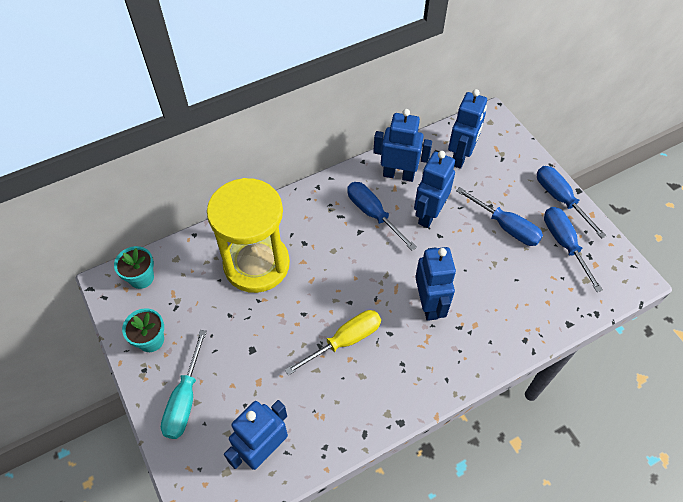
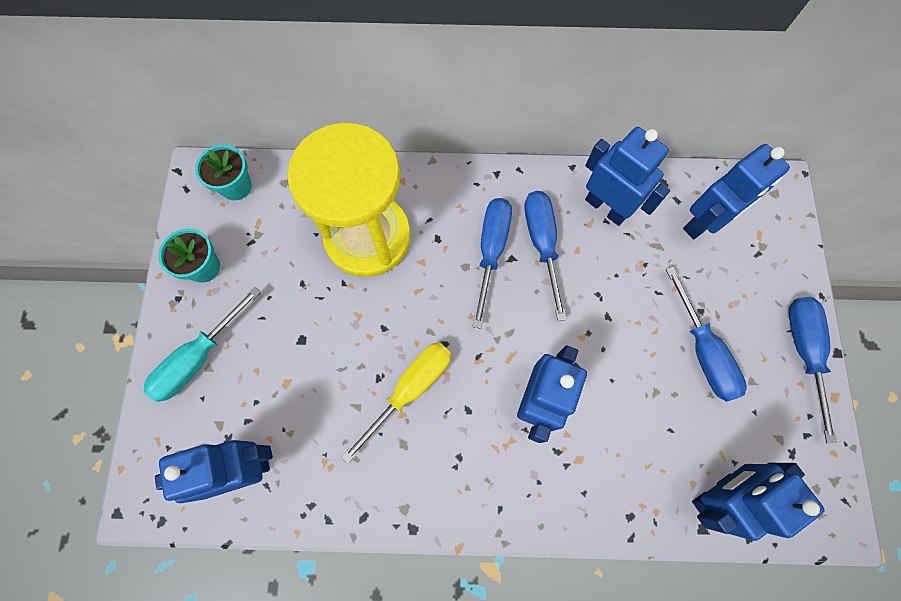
camera: 30 degrees right, 15 degrees up
yellow screwdriver [285,310,381,375] -> yellow screwdriver turned 45 degrees counterclockwise [341,342,451,464]
blue robot [414,151,455,228] -> blue robot moved to [692,463,825,541]
blue screwdriver [544,207,603,292] -> blue screwdriver moved to [472,198,512,329]

